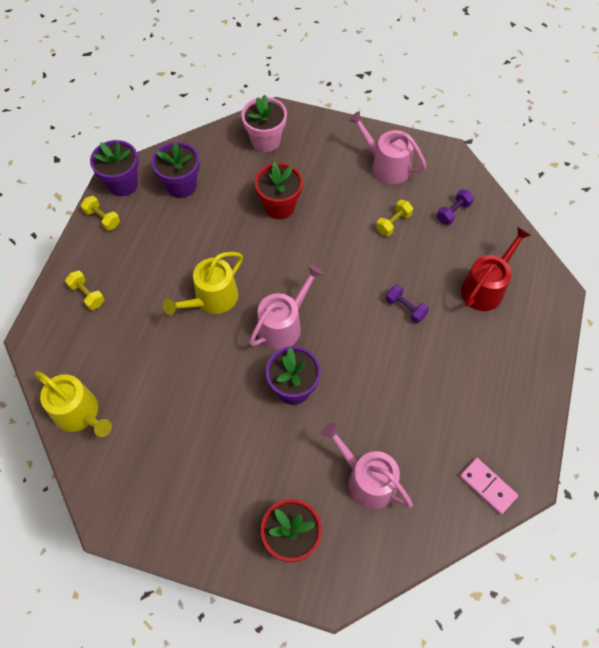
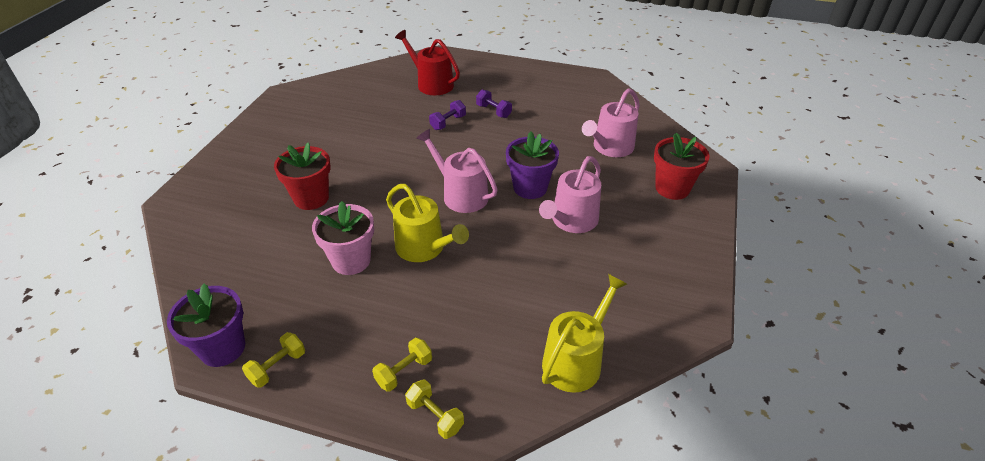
camera: 90 degrees left, 20 degrees down
purple flower pot [152,142,200,198] -> none
pink flower pot [241,95,287,152] -> pink flower pot moved to [312,201,374,275]
pink watering can [348,111,427,184] -> pink watering can moved to [539,156,601,233]
yellow dumbbell [376,200,413,236] -> yellow dumbbell moved to [405,379,464,439]
purple dumbbell [437,189,474,225] -> purple dumbbell moved to [476,90,512,118]
pink domino [460,458,518,514] -> none

